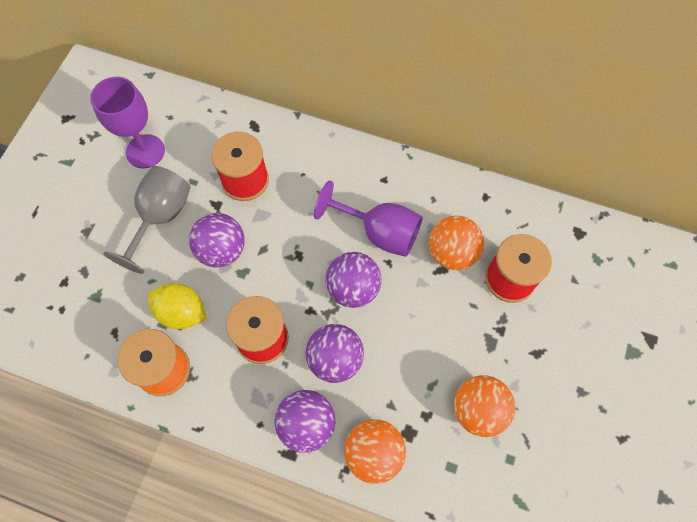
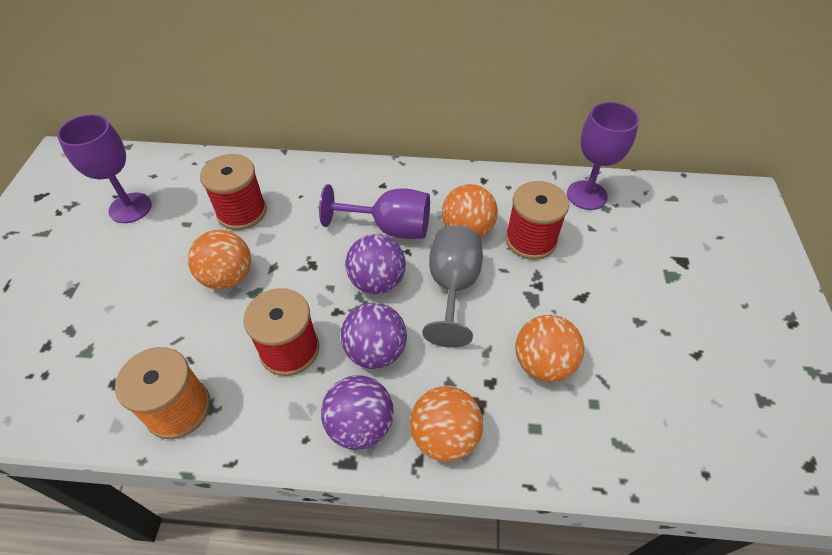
camera: 15 degrees left, 15 degrees down
grey goblet [103,166,191,274] -> grey goblet moved to [422,225,483,348]
yellow lemon [148,283,207,329] -> none
purple ball [189,213,245,267] -> orange ball [188,230,251,290]
none -> purple goblet [567,102,639,210]

